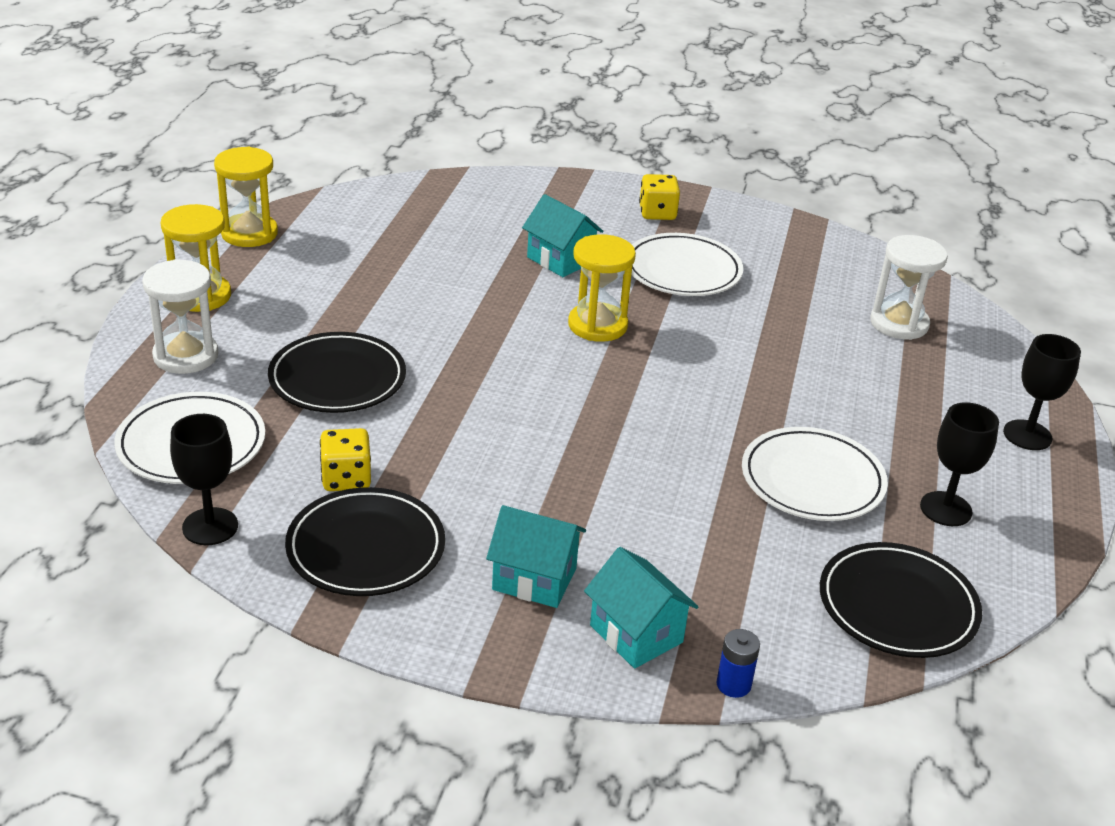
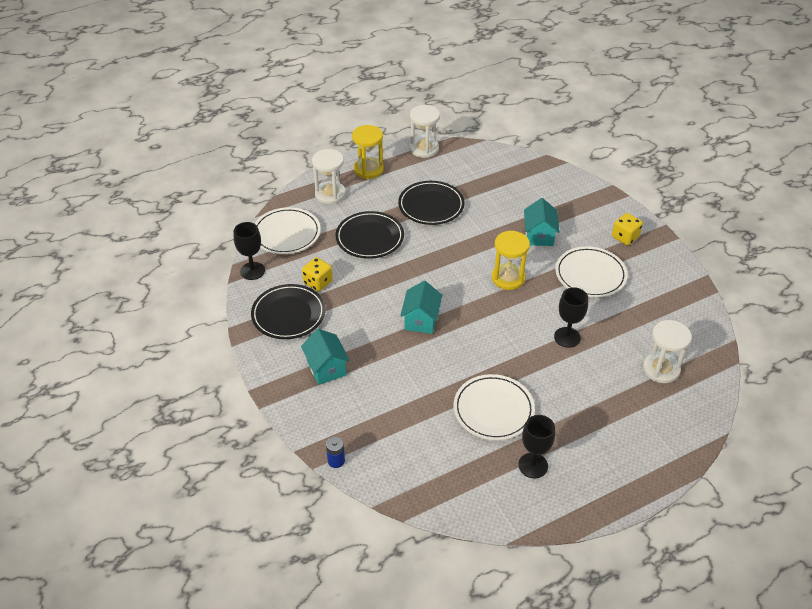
camera: 50 degrees right, 10 degrees up
yellow hourglass [214,147,278,247] -> white hourglass [410,105,440,158]
turquoise house [584,547,698,669] -> turquoise house moved to [400,281,442,334]
black plate [820,542,982,658] -> black plate moved to [398,181,465,225]
black goblet [1003,334,1081,450] -> black goblet moved to [554,287,588,348]

